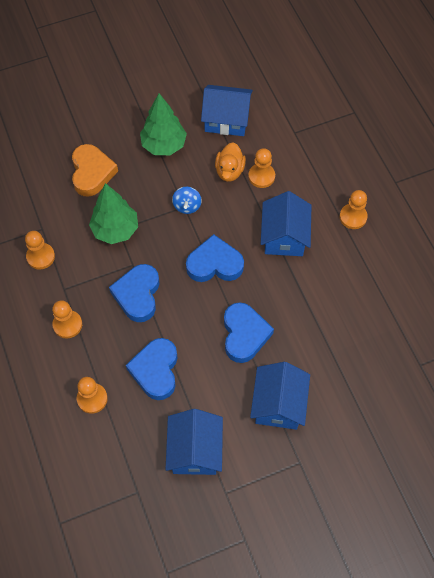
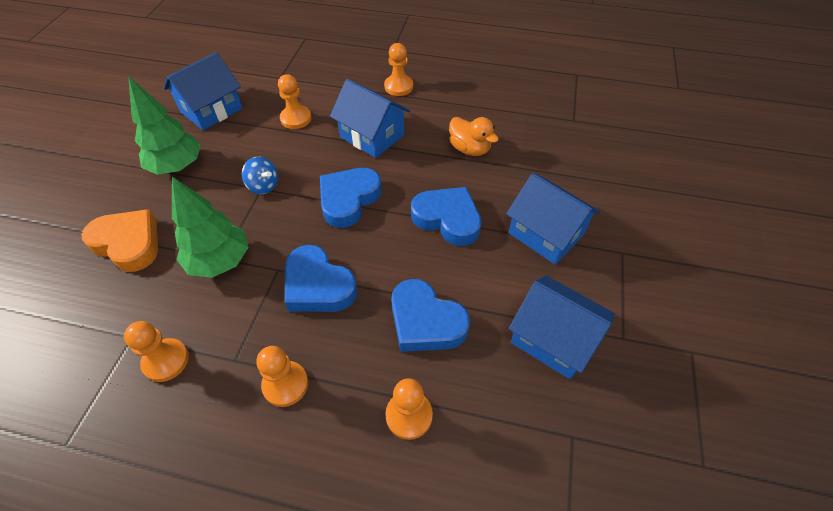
camera: 55 degrees left, 10 degrees down
orange duck [215,142,246,182] -> orange duck moved to [449,117,499,156]

